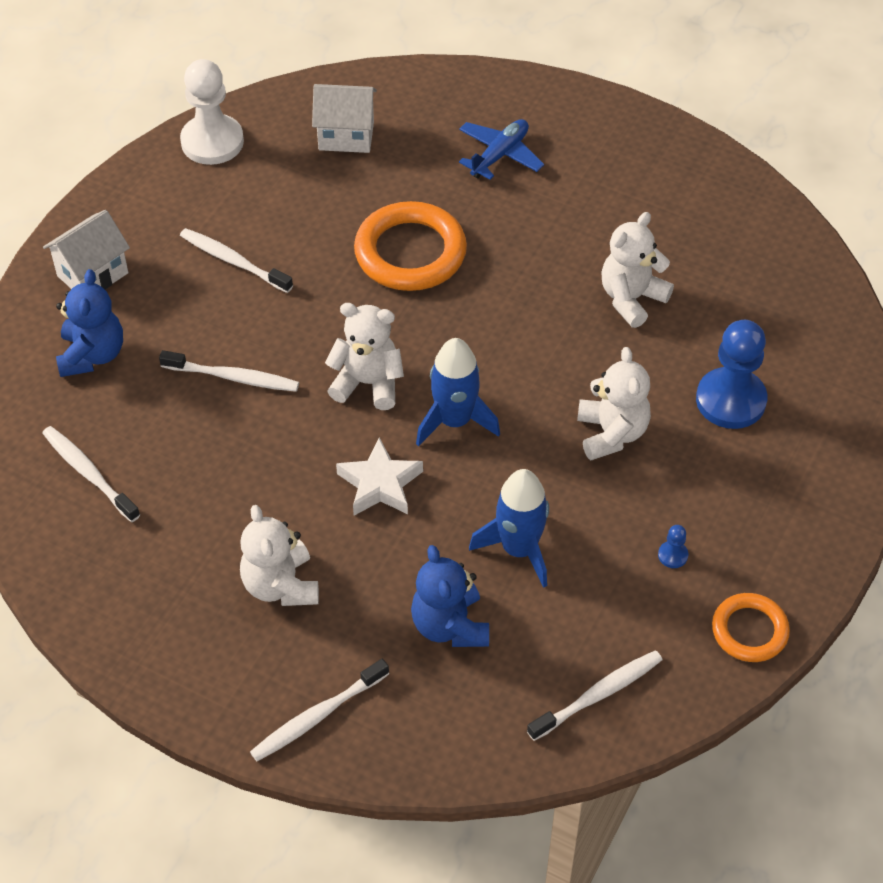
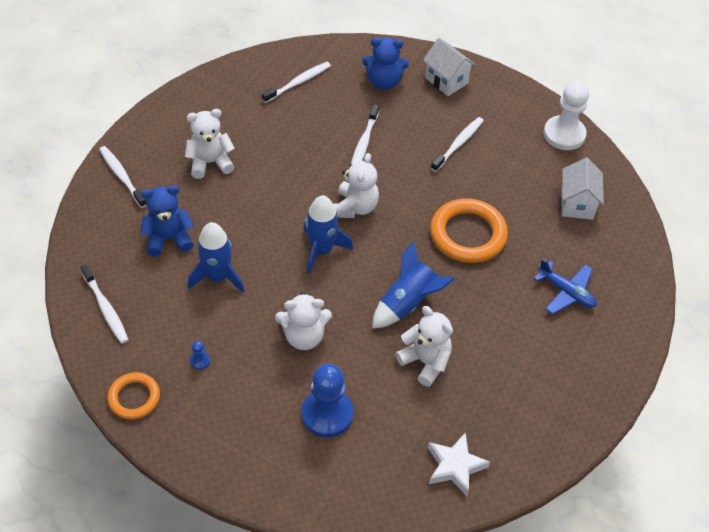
camera: 90 degrees right, 0 degrees up
white star [336,437,423,516] -> white star moved to [428,432,490,496]
none -> blue rocket [372,241,455,329]

